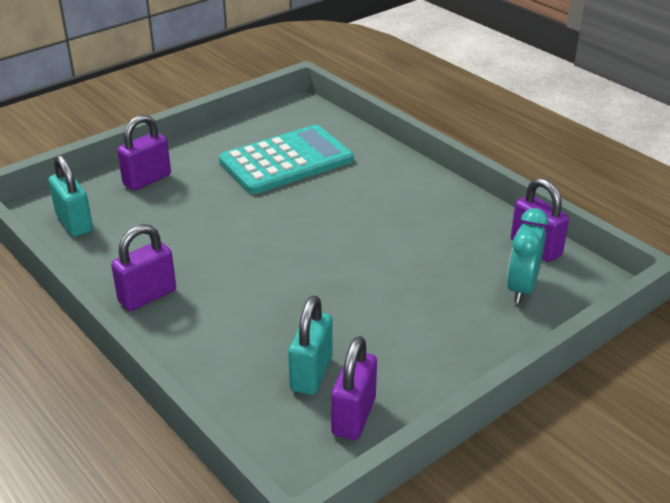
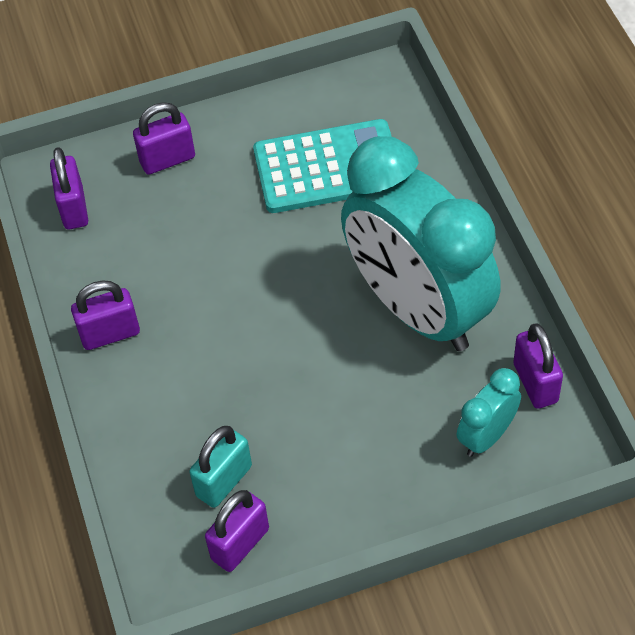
camera: 25 degrees right, 20 degrees up
turquoise padlock [48,155,93,237] -> purple padlock [50,147,88,229]
none -> turquoise clock [341,136,501,351]

